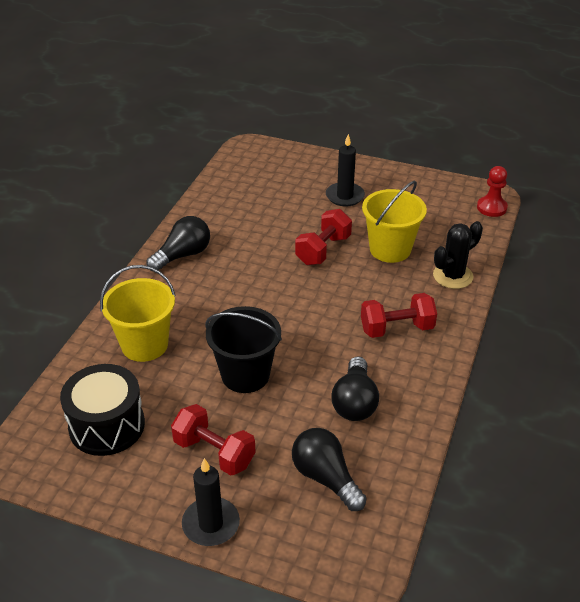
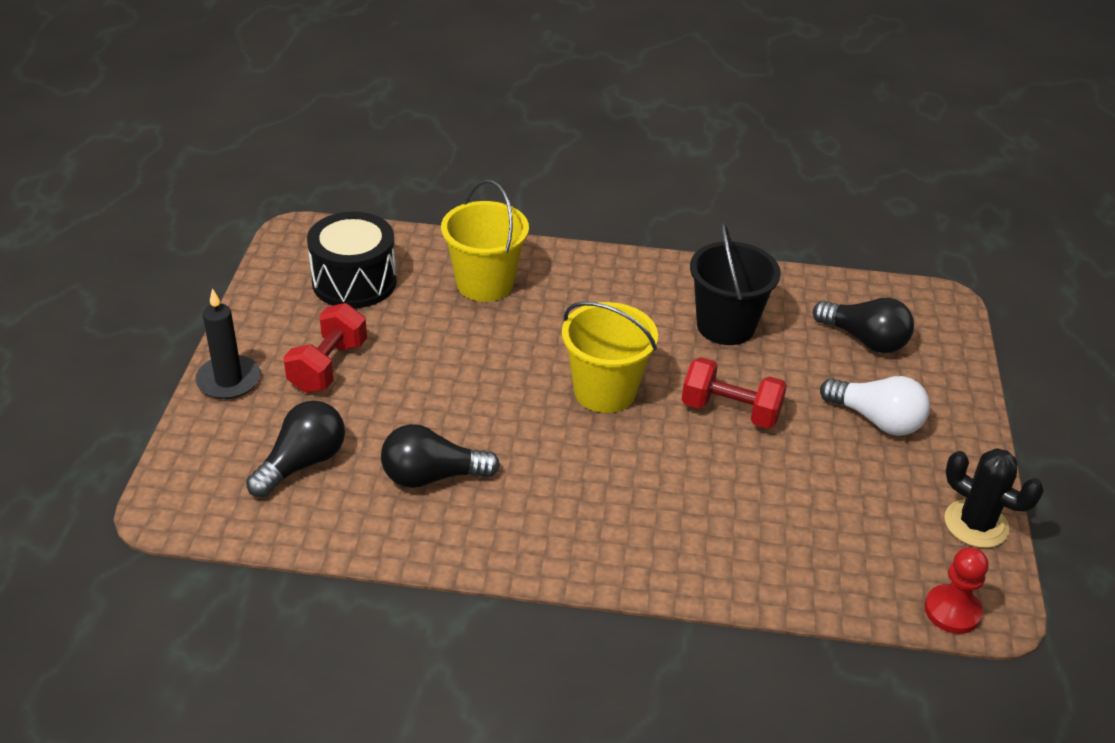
camera: 75 degrees right, 0 degrees up
black light bulb [146,216,210,271] -> black light bulb moved to [813,298,914,353]
black bucket [205,306,282,393] -> black bucket moved to [690,223,781,345]
black candle [326,134,365,206] -> white light bulb [820,376,930,436]
red dumbbell [361,293,437,338] -> none
yellow bucket [362,181,427,263] -> yellow bucket moved to [562,302,658,413]
black cactus [433,221,483,289] -> black cactus moved to [944,448,1044,548]

